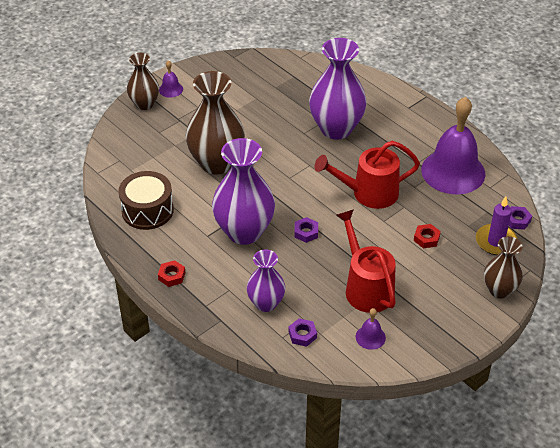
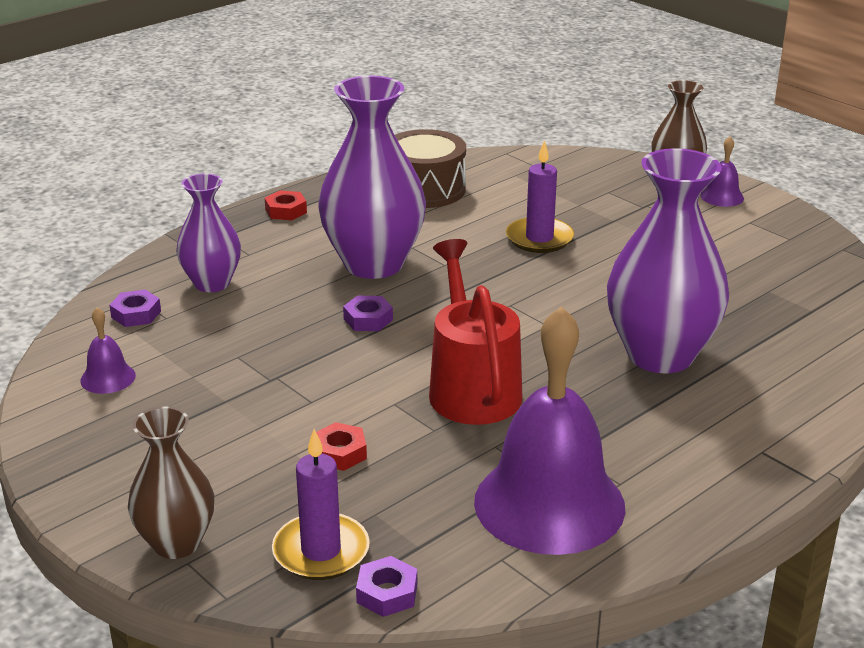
camera: 90 degrees right, 15 degrees down
brown vase [186,71,245,174] -> purple candle [506,140,574,253]
red watering can [336,209,396,313] -> none

